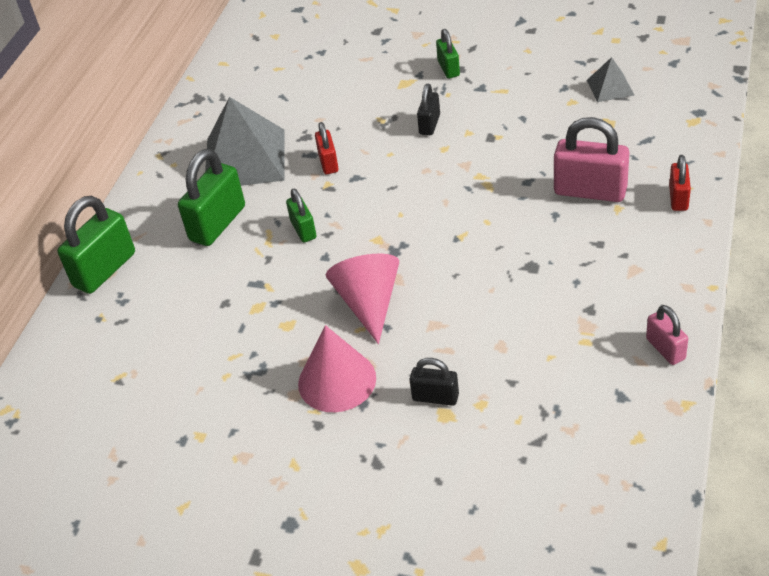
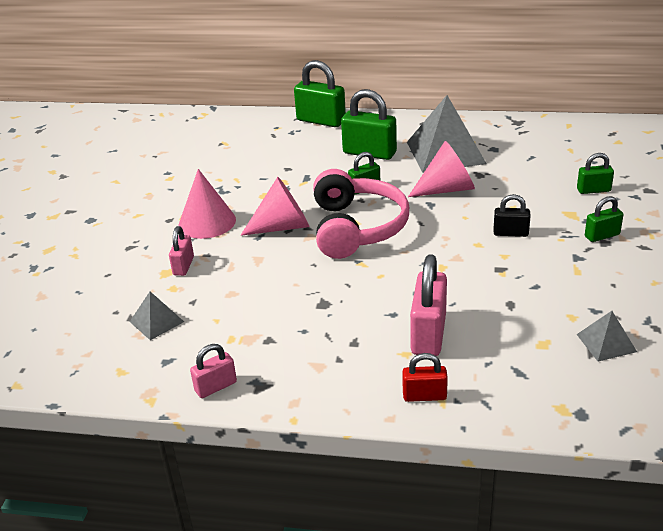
camera: 80 degrees right, 10 degrees down
red padlock [315,122,339,174] -> pink cone [408,141,475,197]
black padlock [409,358,459,406] -> pink padlock [169,226,194,276]
none -> grey pyramid [130,292,184,340]
none -> pink headphones [313,169,409,259]
none -> green padlock [577,153,614,194]

